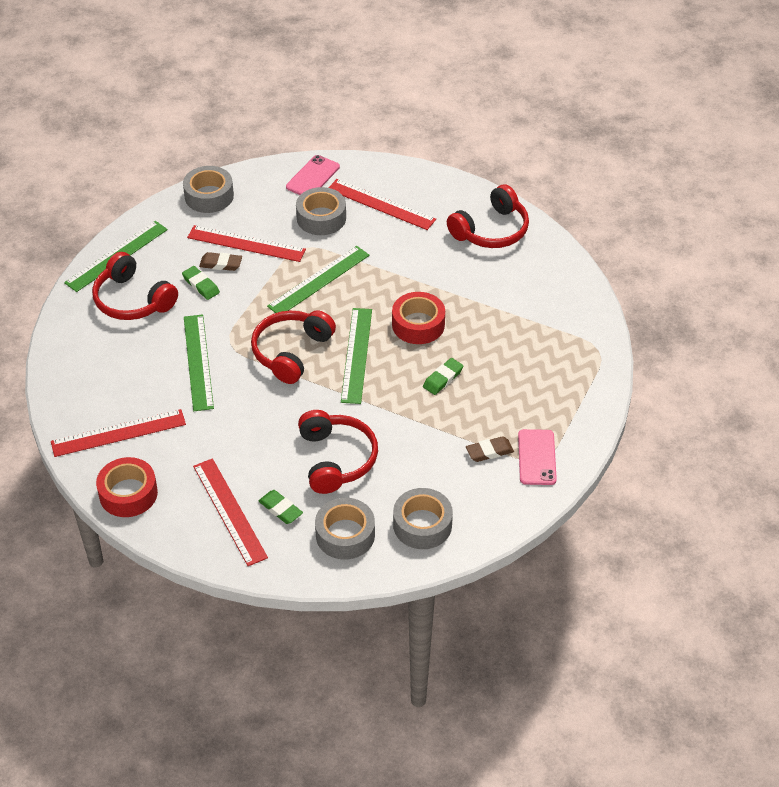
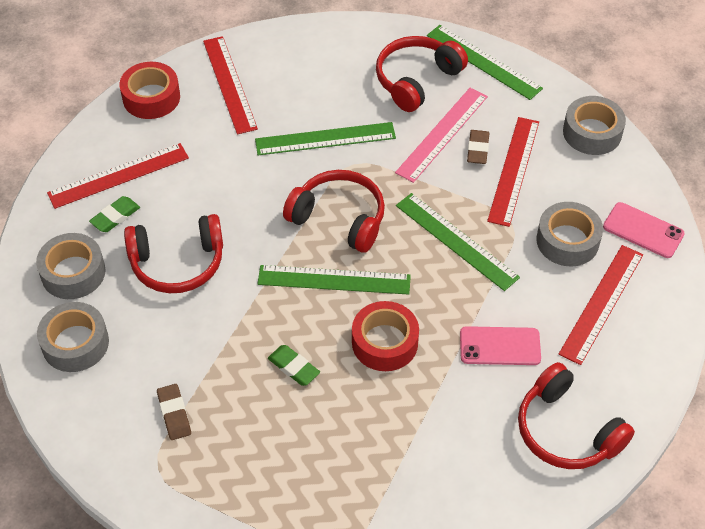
camera: 90 degrees right, 5 degrees up
green eraser [182,266,220,300] -> pink ruler [395,88,488,183]
pink phone [518,429,557,485] -> pink phone moved to [460,326,541,365]

